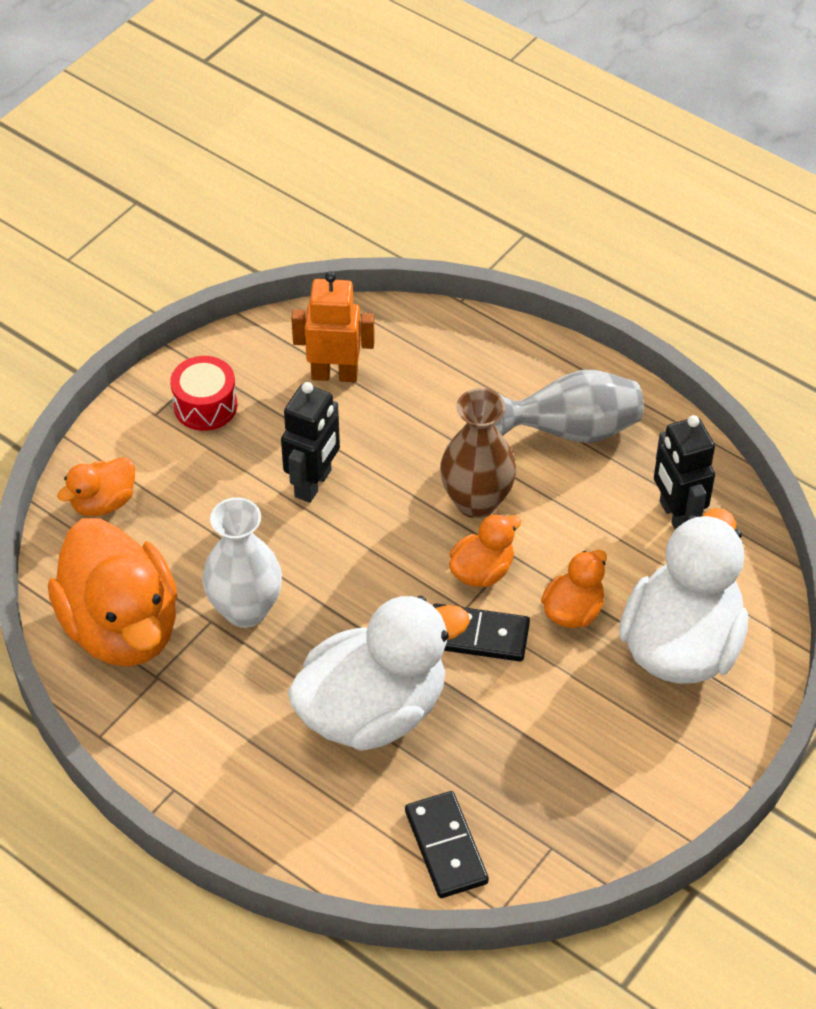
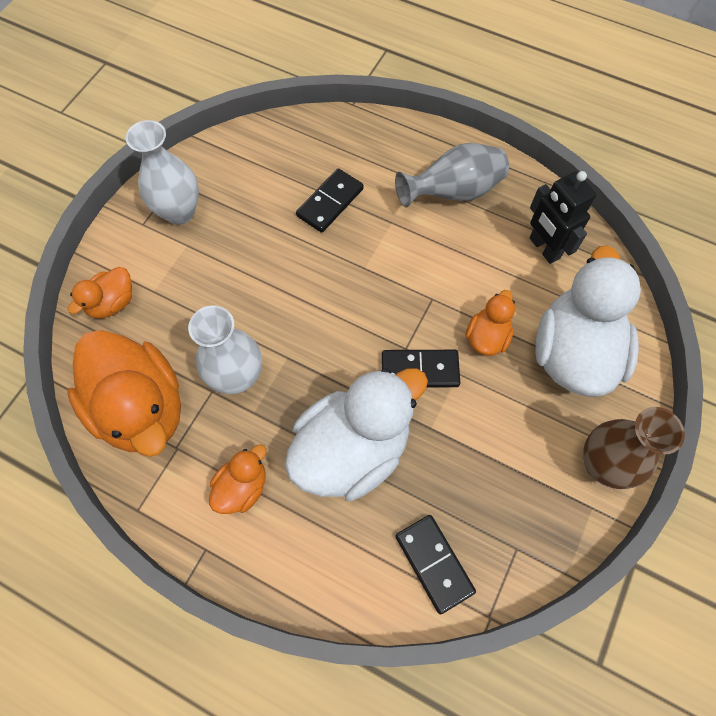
camera: 10 degrees left, 15 degrees up
red drum [170,356,237,431] -> white vase [126,120,199,225]
black robot [281,382,340,503] -> none
orange robot [291,271,375,382] -> none
brown vase [440,388,516,518] -> brown vase moved to [583,407,685,489]
orange duck [449,513,521,587] -> orange duck moved to [209,444,266,514]
none -> black domino [296,168,364,233]

